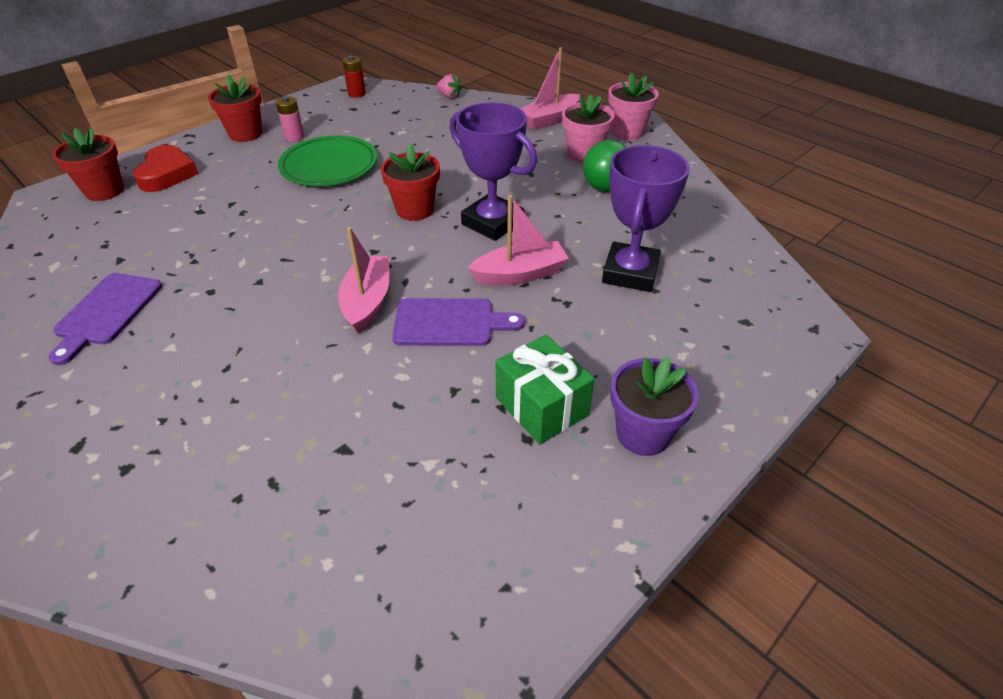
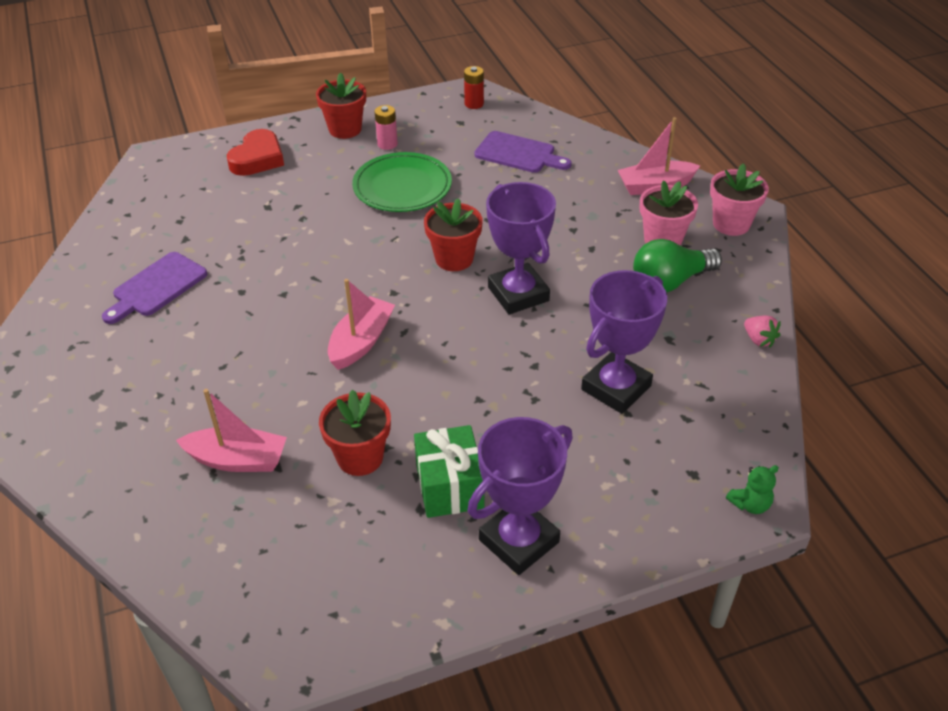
camera: 25 degrees right, 0 degrees up
red flower pot [52,128,124,201] -> red flower pot moved to [319,390,391,476]
purple cutting board [392,298,525,346] -> purple cutting board moved to [474,131,572,173]
pink strawberry [436,74,462,99] -> pink strawberry moved to [744,316,781,347]
pink boat [468,195,569,285] -> pink boat moved to [176,389,287,472]
purple flower pot [611,356,699,456] -> purple trophy [468,417,573,575]
none -> green teddy bear [726,465,779,514]

